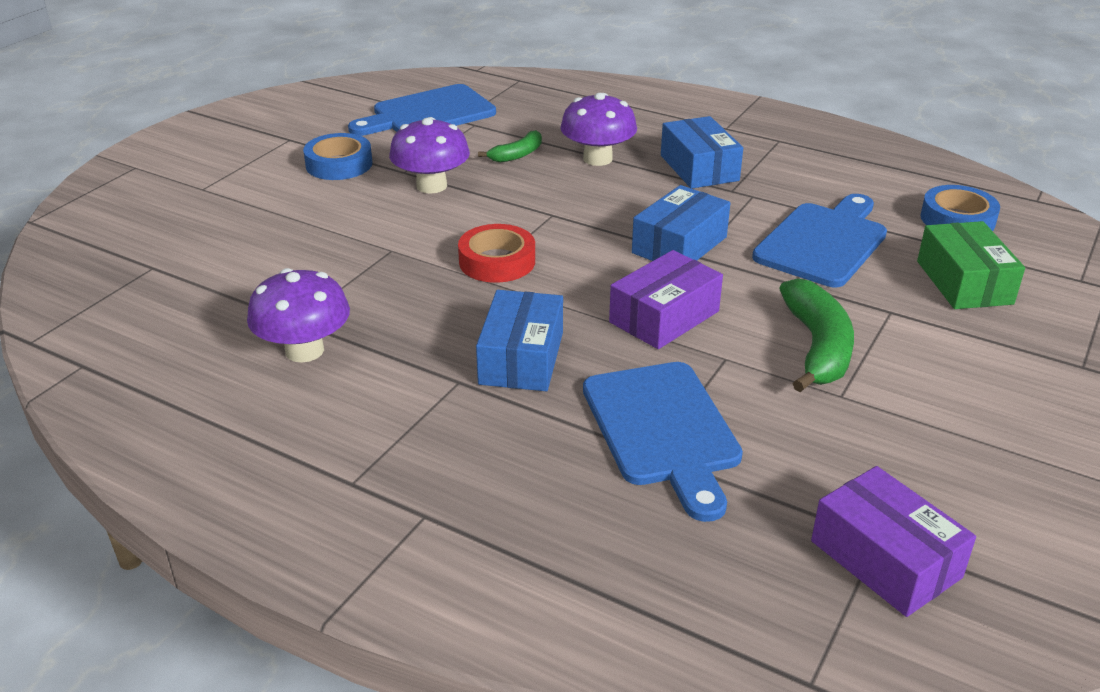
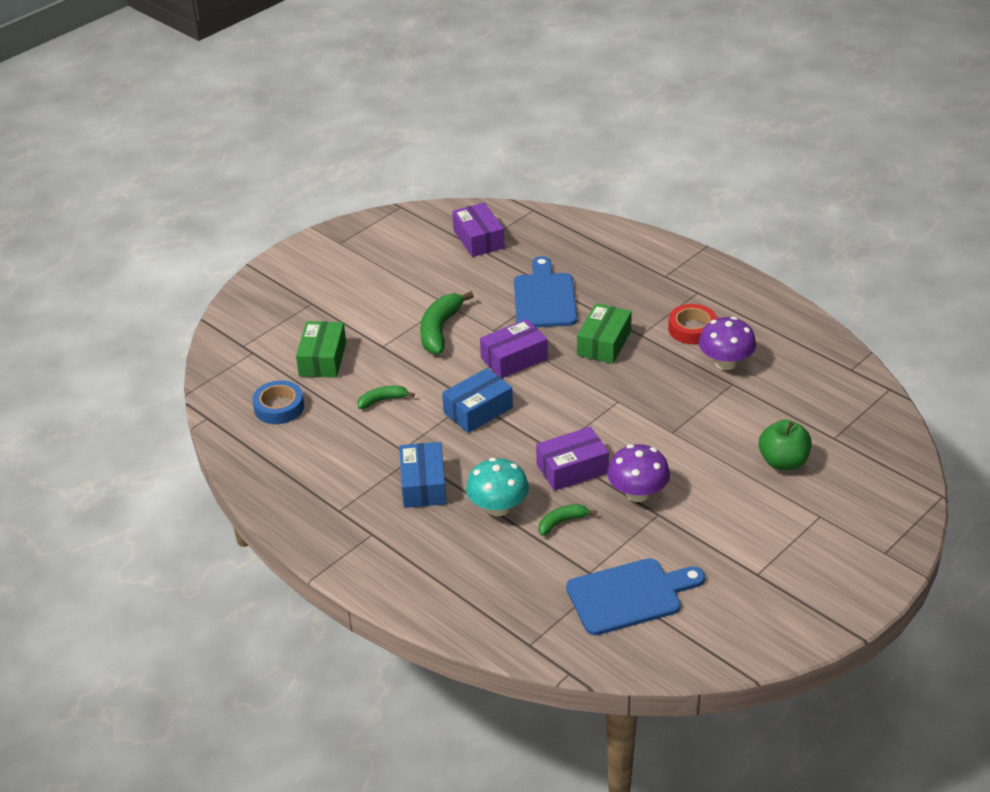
camera: 165 degrees left, 5 degrees up
blue tape [303,133,373,180] -> none
red tape [458,224,535,283] -> red tape moved to [668,304,717,344]
blue box [476,290,563,391] -> green box [577,303,632,364]
purple mushroom [560,93,637,166] -> turquoise mushroom [466,458,529,516]
blue cutting board [752,194,887,287] -> green banana [357,386,415,409]
none -> purple box [536,427,609,491]
none -> green apple [759,420,812,470]

